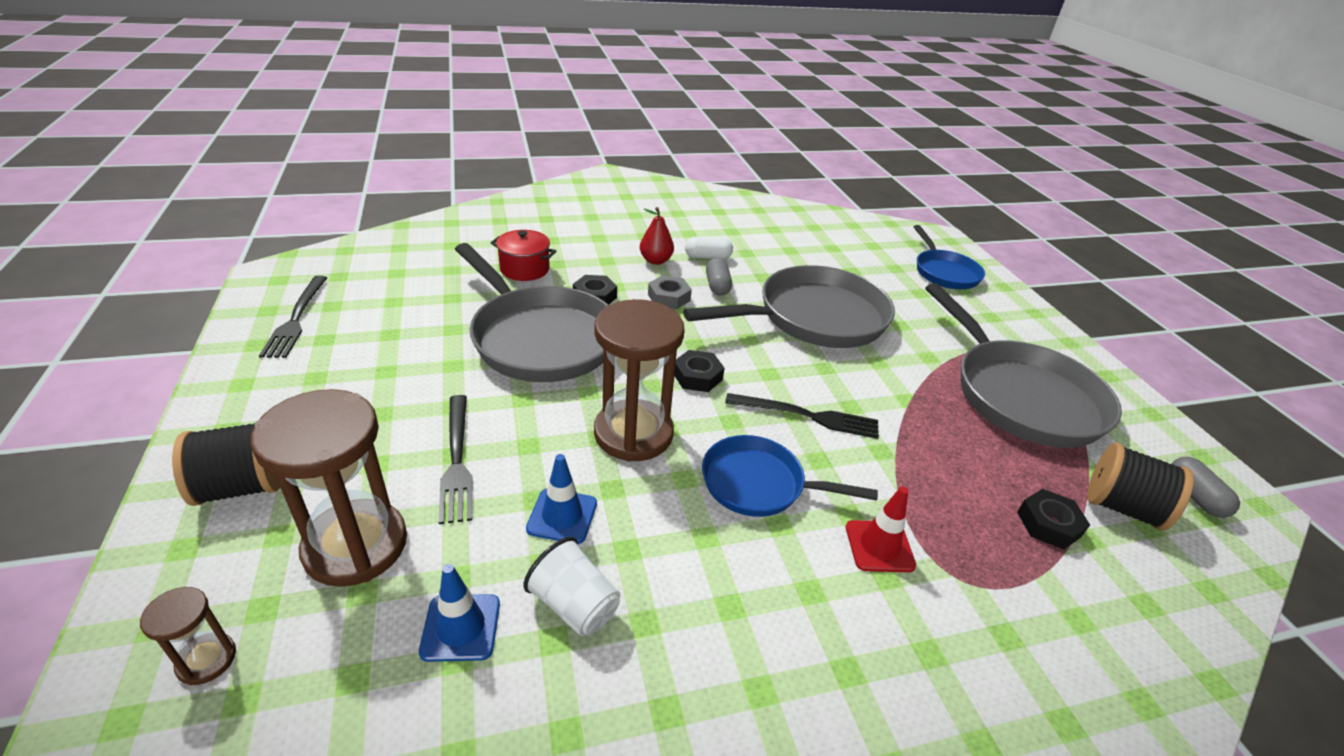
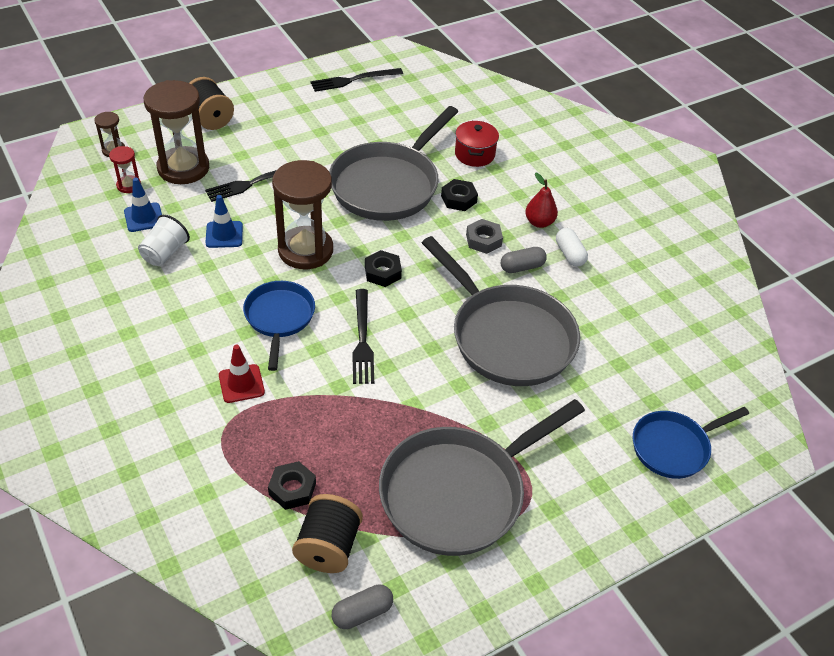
camera: 75 degrees right, 10 degrees up
none -> red hourglass [109,146,141,193]

